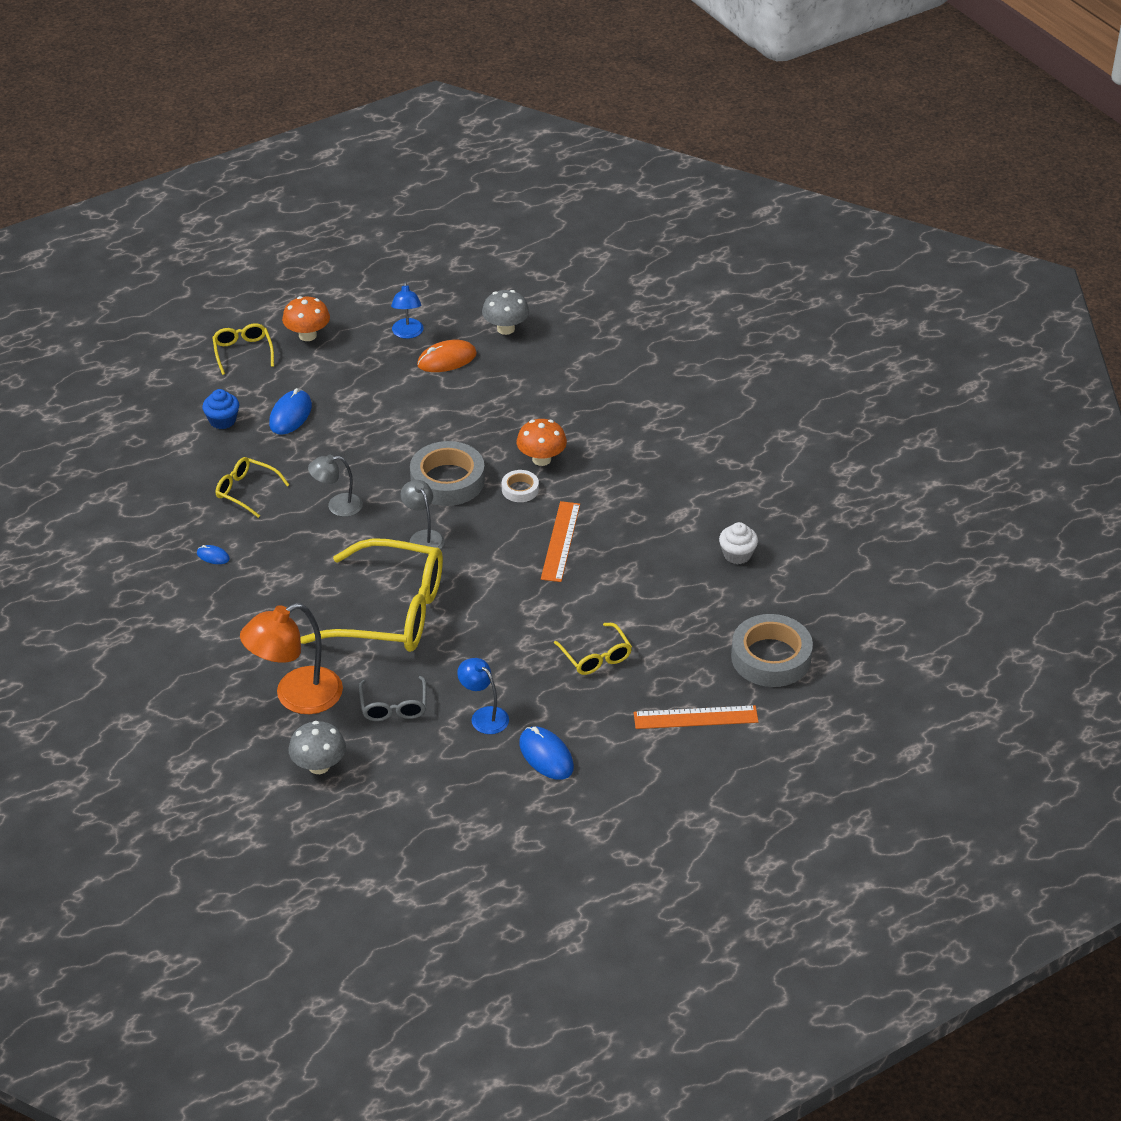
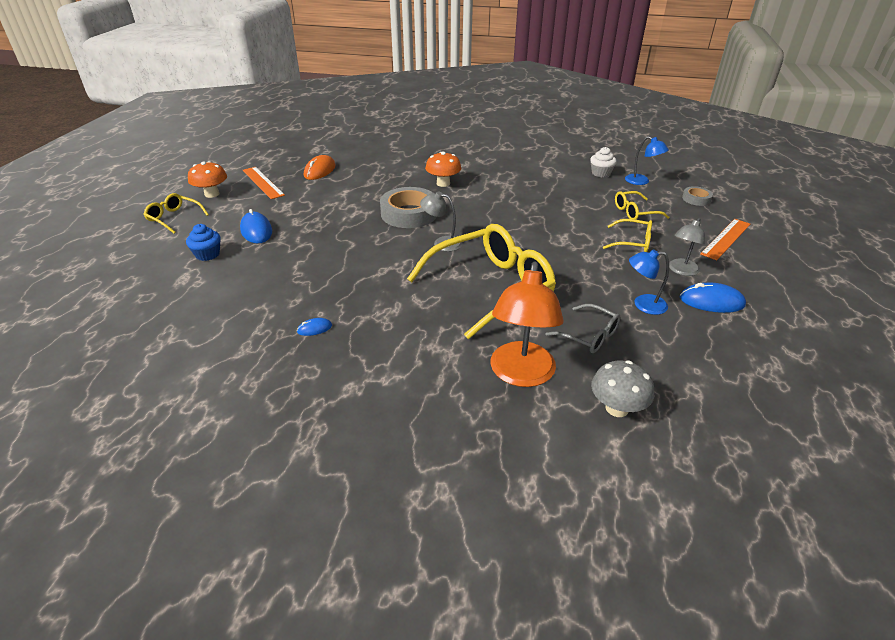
camera: 45 degrees left, 5 degrees down
yellow glasses [216,457,289,518] -> yellow glasses moved to [615,191,669,220]
grey lamp [308,455,363,517] -> grey lamp moved to [669,218,705,276]
blue lamp [391,281,424,339] -> blue lamp moved to [625,136,669,185]
grey mushroom [482,290,529,335] -> none
white tape [502,470,539,502] -> none
orange ruler [541,501,580,582] -> orange ruler moved to [242,167,285,199]
grey tape [731,614,813,687] -> grey tape [682,186,713,206], size x0.50

